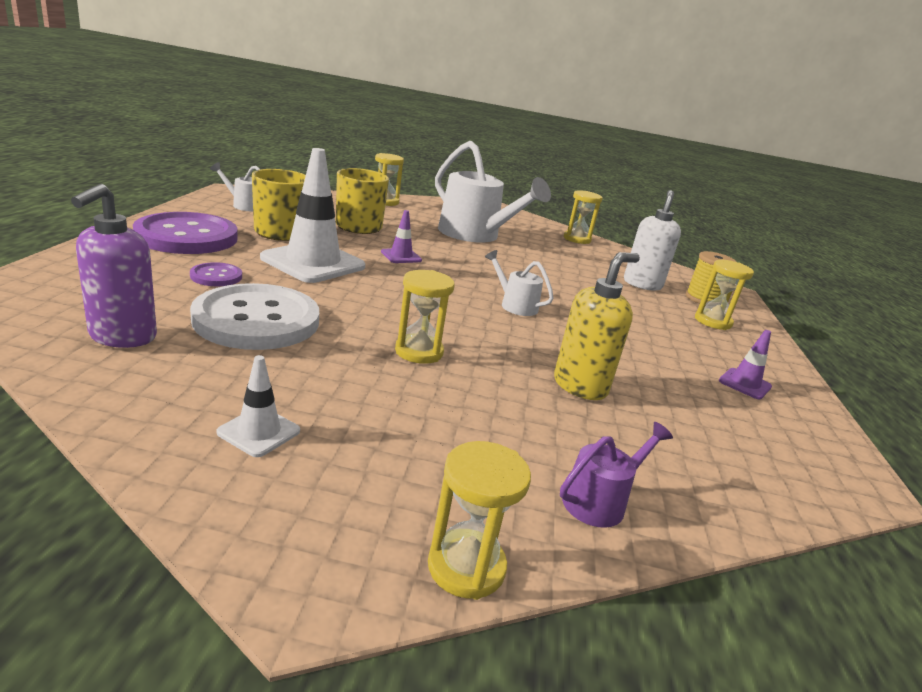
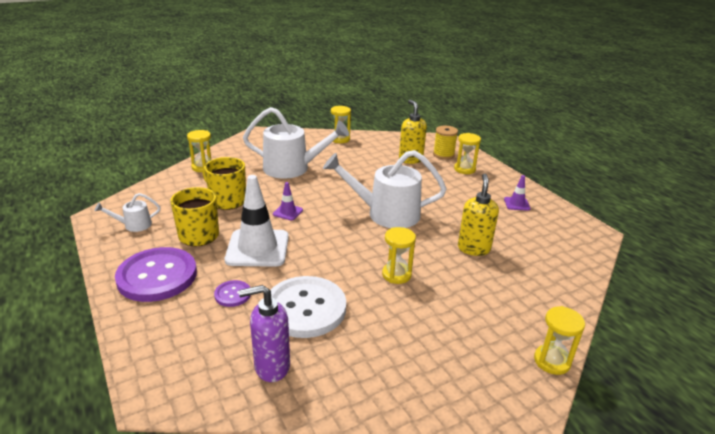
camera: 35 degrees left, 5 degrees up
purple soap dispenser [71,184,157,348] -> purple soap dispenser turned 105 degrees clockwise [239,285,290,382]
white traffic cone [217,355,300,457] -> none
white watering can [485,250,554,316] -> white watering can [323,150,447,228], size x2.15
purple watering can [560,422,673,528] -> none
white soap dispenser [624,190,681,290] -> yellow soap dispenser [399,100,427,164]

